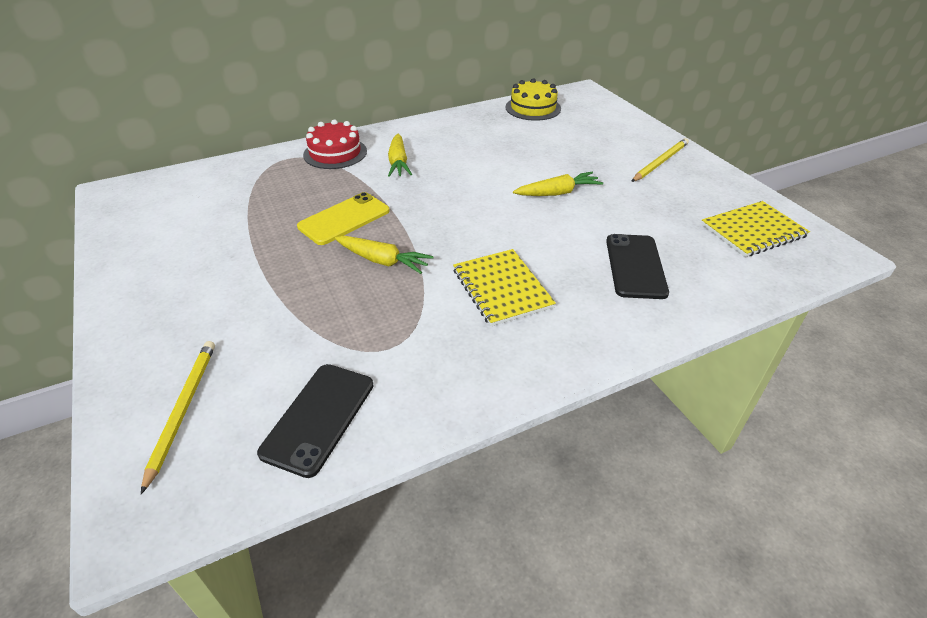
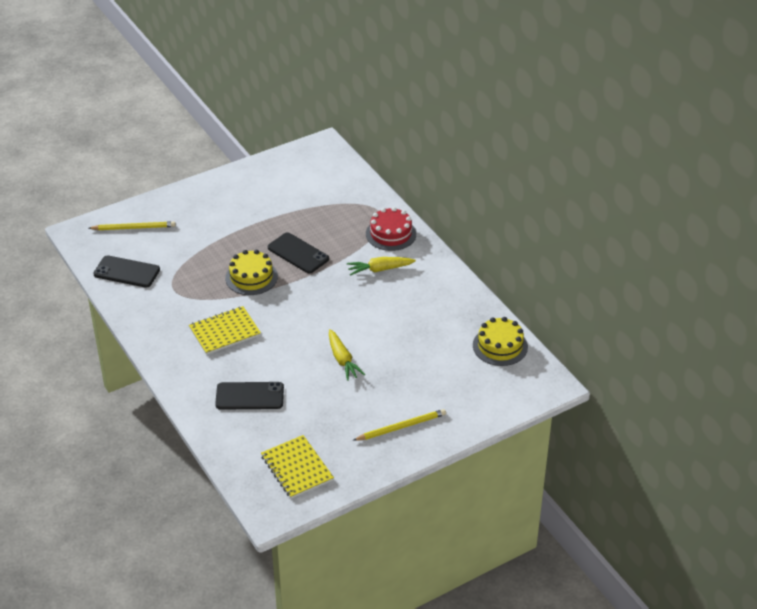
camera: 85 degrees right, 0 degrees up
yellow phone [297,192,390,245] -> black phone [268,232,329,273]
yellow carrot [335,236,434,274] -> yellow cake [225,250,278,295]
yellow pencil [631,138,689,182] -> yellow pencil turned 60 degrees counterclockwise [353,409,446,441]

